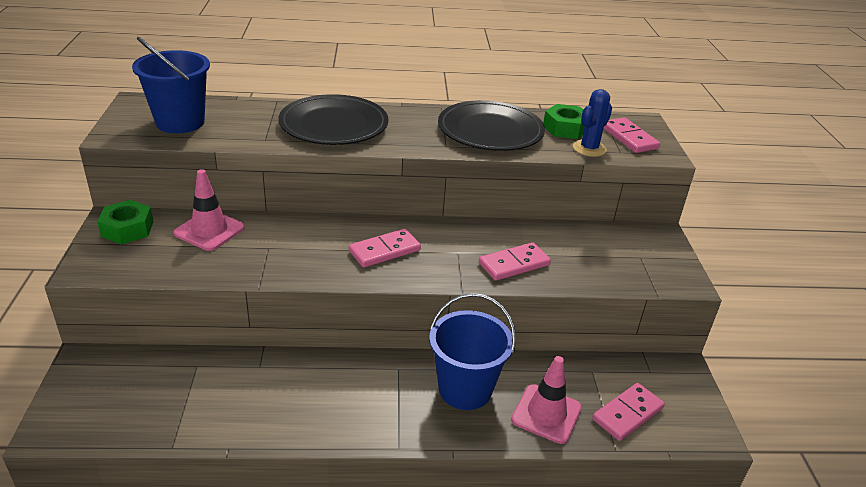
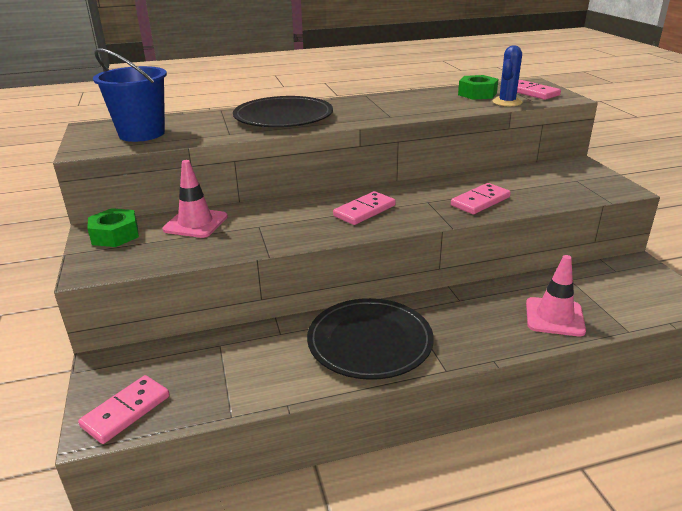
camera: 10 degrees left, 5 degrees down
blue bucket [429,293,516,410] -> none
black plate [438,100,545,151] -> black plate moved to [307,298,434,380]
pink domino [592,383,665,441] -> pink domino moved to [78,375,170,444]

